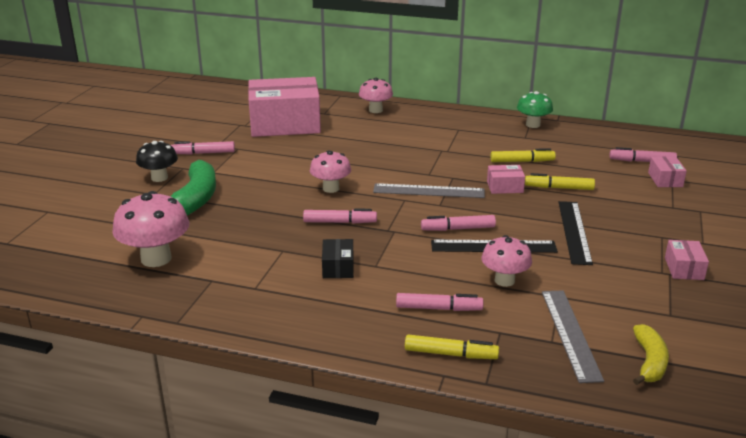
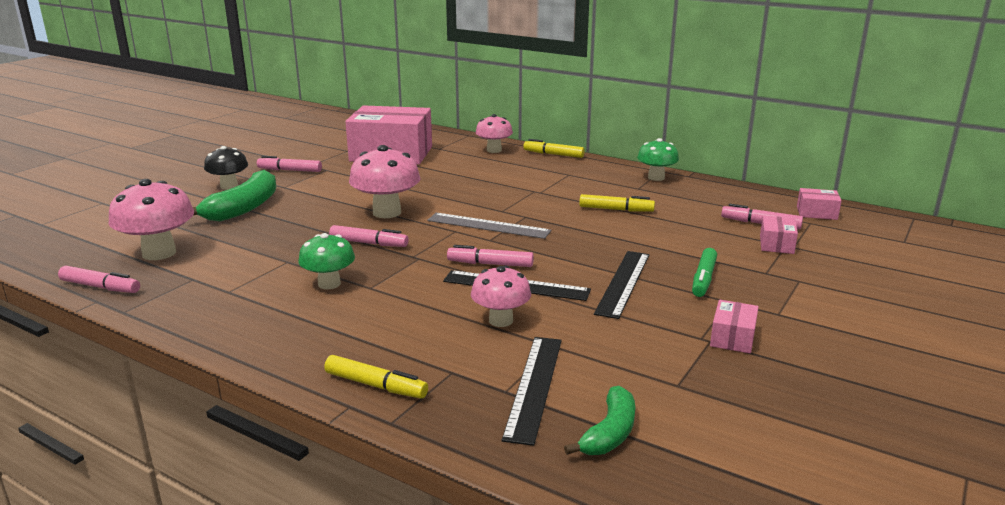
camera: 15 degrees right, 5 degrees down
pink mushroom [310,150,351,193] -> pink mushroom [349,145,420,218], size x1.54
black box [322,239,354,278] -> green mushroom [298,233,355,289]
pink marker [396,293,484,311] -> pink marker moved to [58,266,140,293]
pink box [487,165,525,194] -> pink box moved to [797,188,842,220]
yellow marker [525,173,595,190] -> yellow marker moved to [523,139,585,158]
grey ruler [542,290,604,383] -> black ruler [502,337,562,446]
yellow banana [633,324,669,385] -> green banana [564,386,635,455]
none -> green marker [692,248,717,297]

